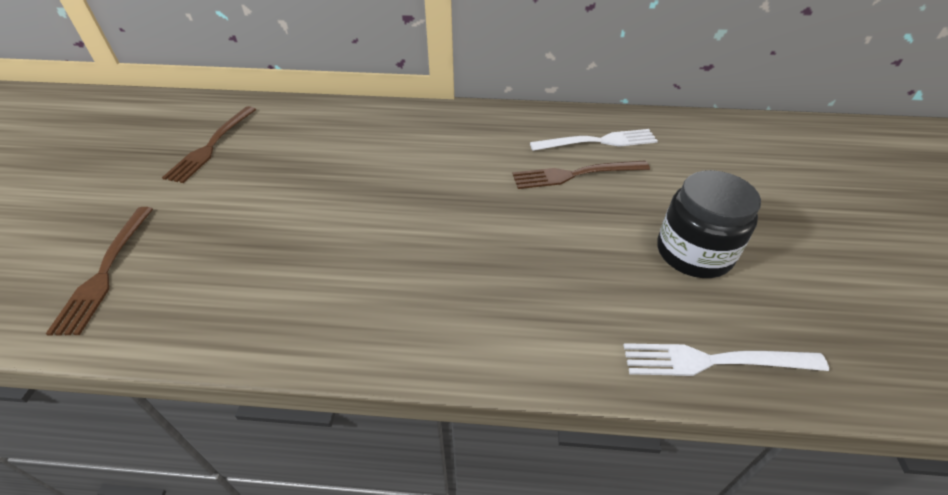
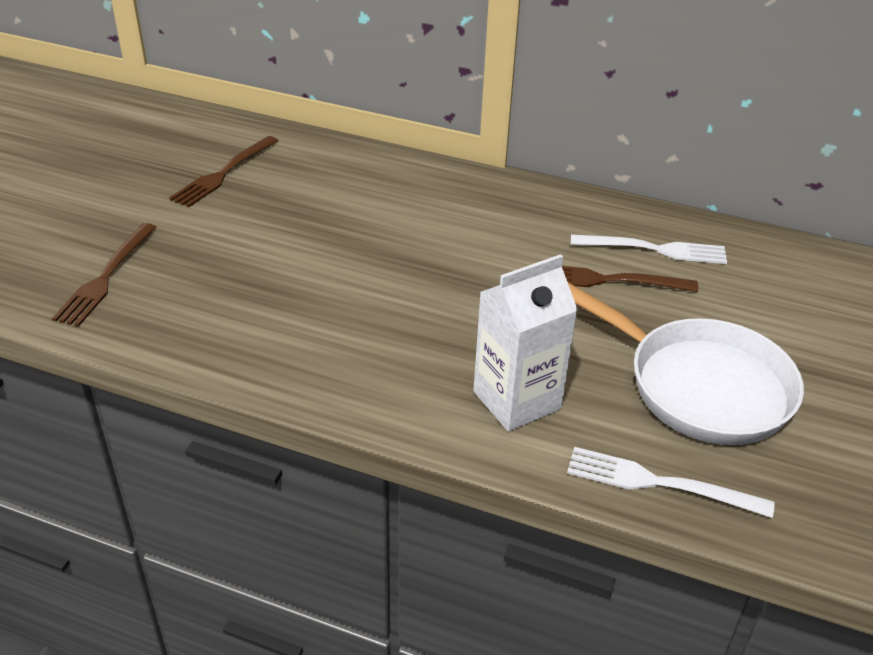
camera: 15 degrees right, 5 degrees down
black jar [657,170,761,278] -> white pan [568,282,804,445]
none -> white carton [473,254,578,432]

